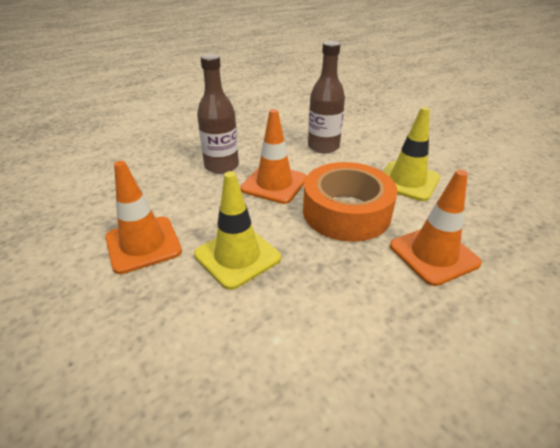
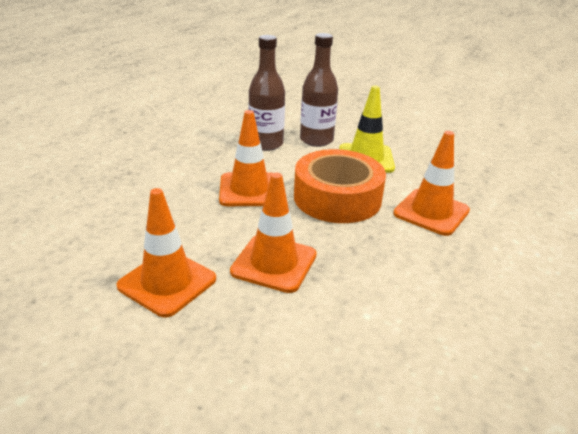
camera: 30 degrees left, 5 degrees down
yellow traffic cone [194,171,281,290] -> orange traffic cone [230,173,317,293]
brown bottle [197,54,239,174] -> brown bottle moved to [300,33,338,147]

